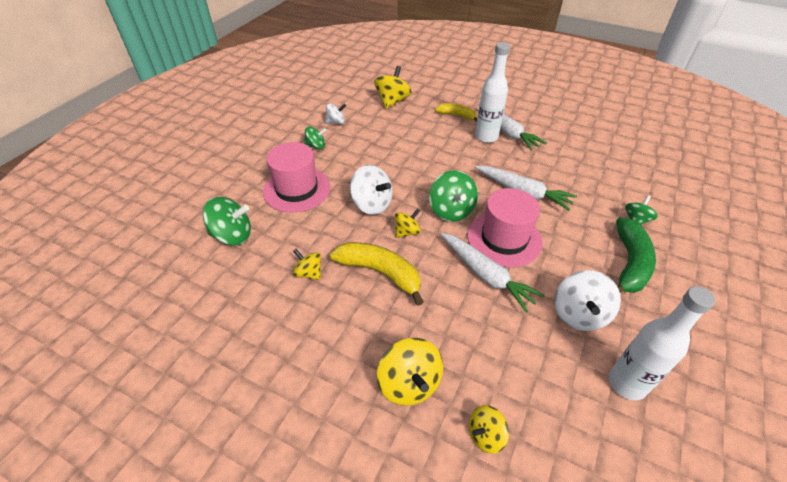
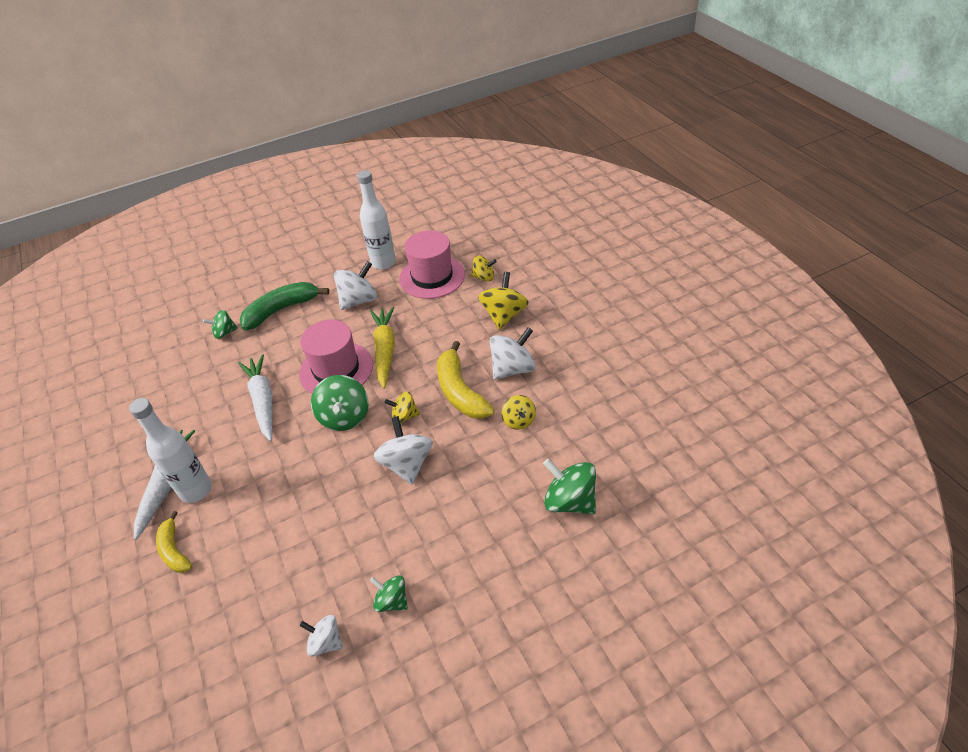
camera: 140 degrees left, 0 degrees up
pink hat [263,142,330,212] -> pink hat moved to [399,230,465,299]
yellow spinning top [374,66,412,109] -> none
green spinning top [429,170,478,222] -> green spinning top turned 150 degrees clockwise [311,375,369,431]
white carrot [440,233,544,313] -> yellow carrot [370,307,395,389]
none -> white spinning top [490,327,536,380]

